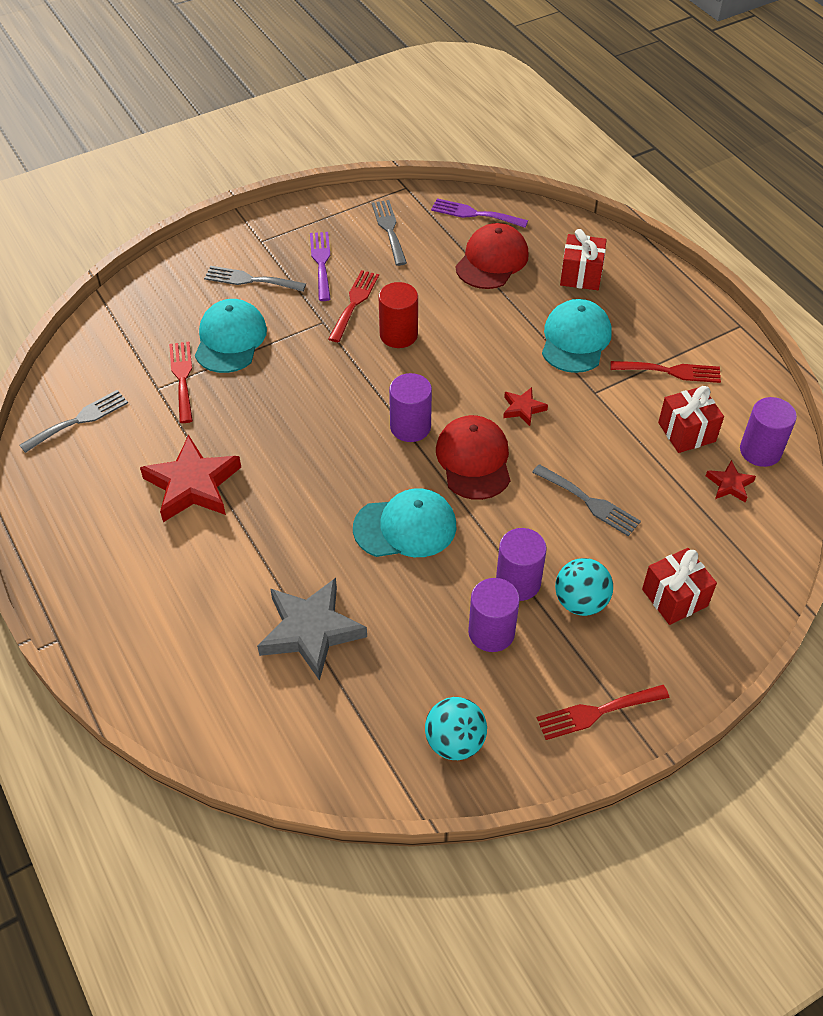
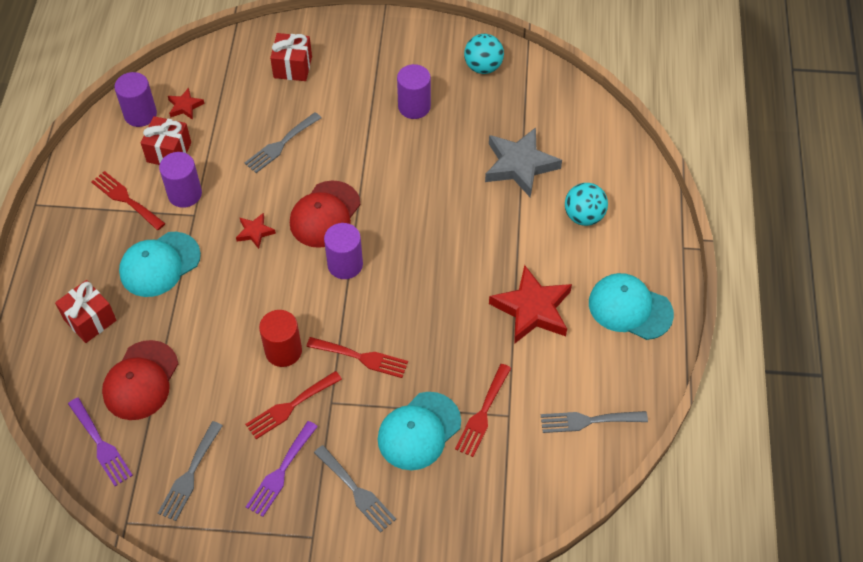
camera: 145 degrees left, 5 degrees up
turquoise cap [353,488,456,557] -> turquoise cap moved to [589,273,674,340]
red cap [455,223,529,289] -> red cap turned 45 degrees counterclockwise [102,340,178,420]
purple cylinder [496,528,547,601] -> purple cylinder moved to [159,152,202,208]
grey fork [532,464,641,536] -> grey fork turned 120 degrees counterclockwise [245,112,321,173]
red fork [537,685,669,740] -> red fork moved to [306,337,408,378]
turquoise ball [555,558,613,616] -> turquoise ball moved to [565,183,608,226]

